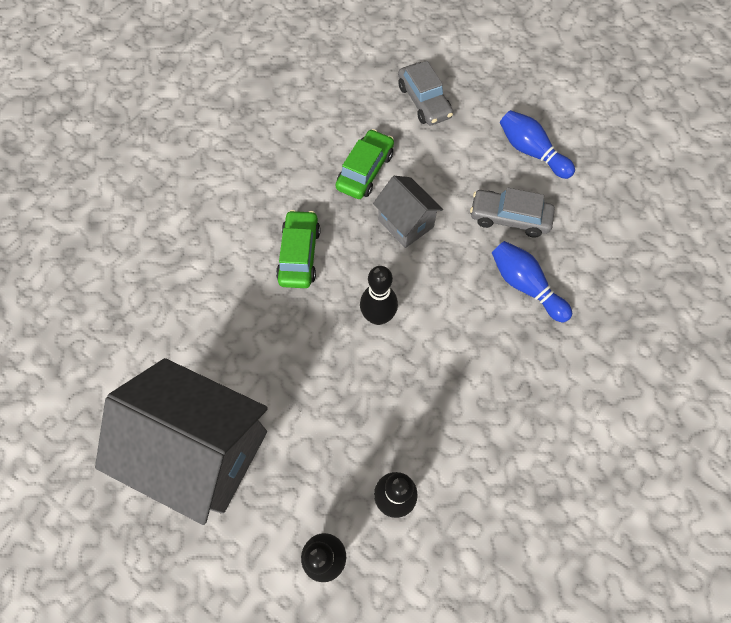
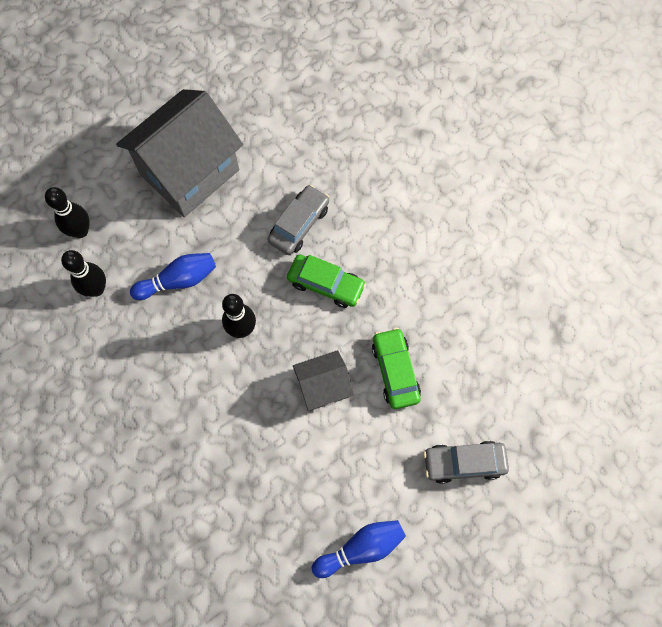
camera: 110 degrees right, 5 degrees up
green car [336,129,394,199] -> green car turned 150 degrees counterclockwise [372,328,421,409]
grey car [470,188,555,238] -> grey car moved to [268,185,329,255]
blue bowling pin [492,241,572,322] -> blue bowling pin moved to [130,253,216,300]

